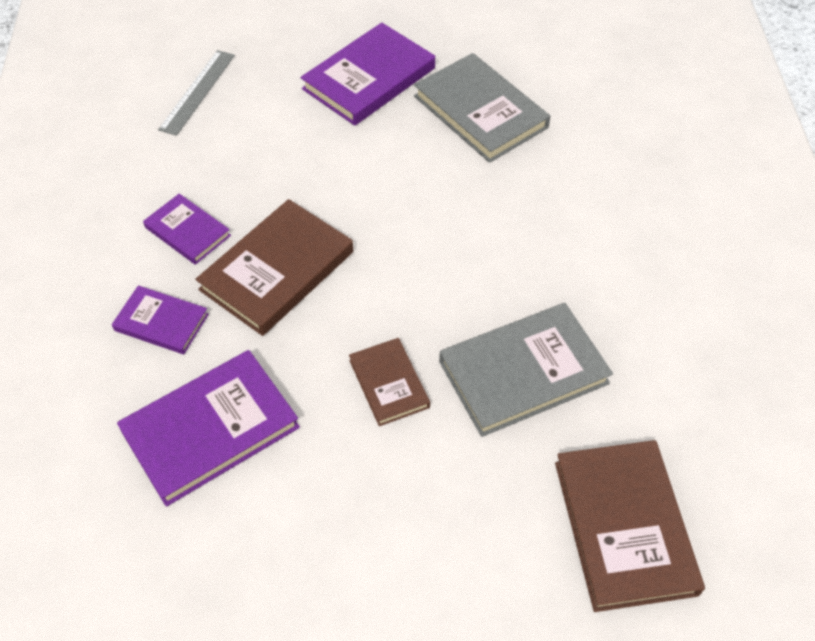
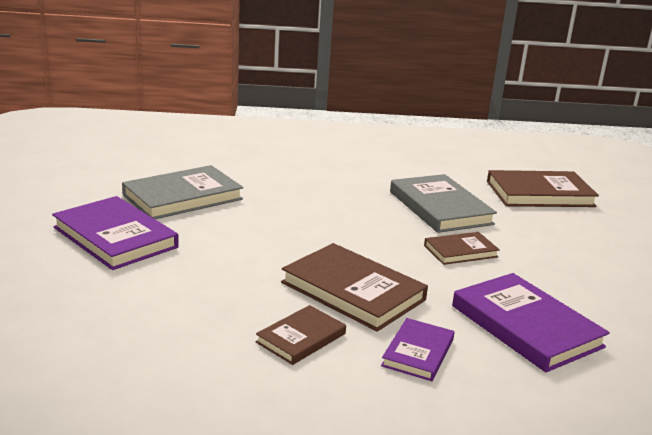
camera: 90 degrees left, 30 degrees down
purple book [143,194,231,265] -> brown book [256,305,346,365]
grey ruler [158,50,235,136] -> none

